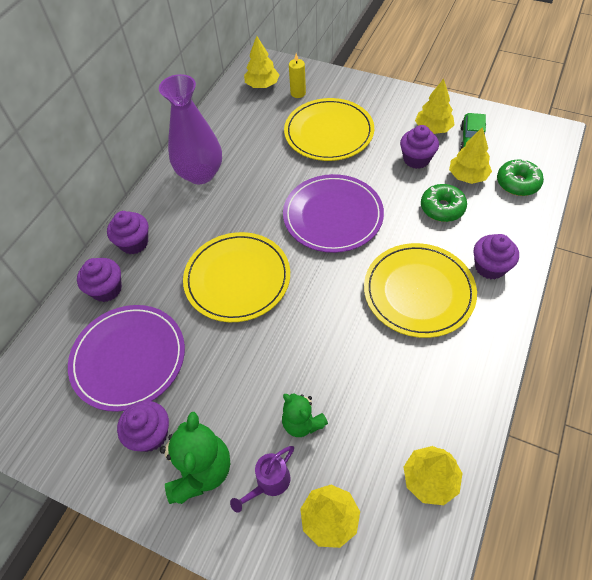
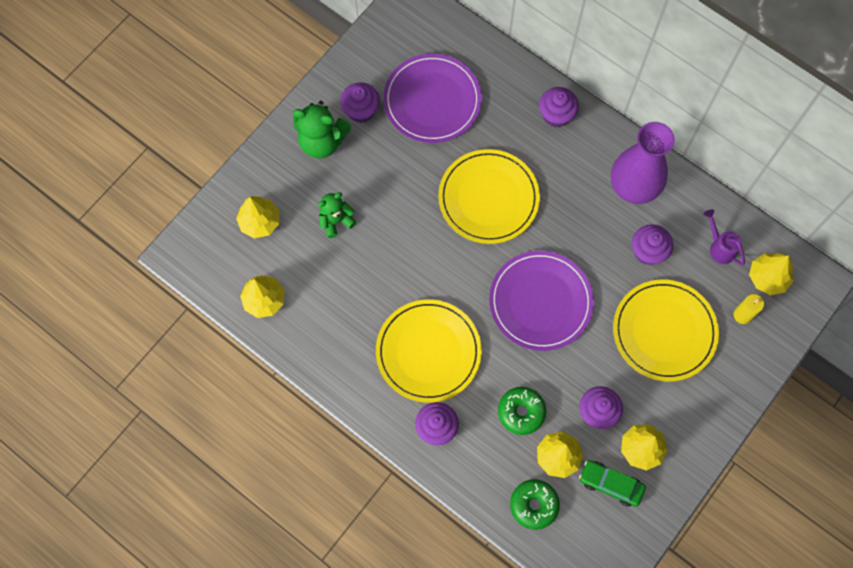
camera: 100 degrees right, 15 degrees up
purple cupcake [77,258,122,302] -> purple cupcake moved to [632,224,673,265]
purple watering can [230,446,294,513] -> purple watering can moved to [704,209,745,265]

